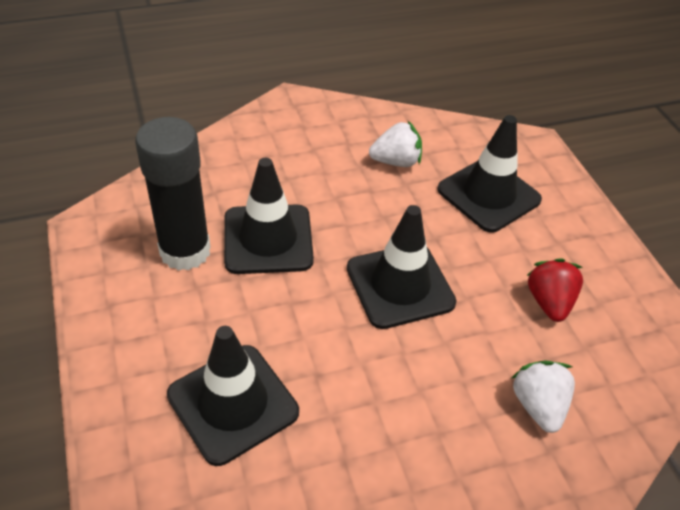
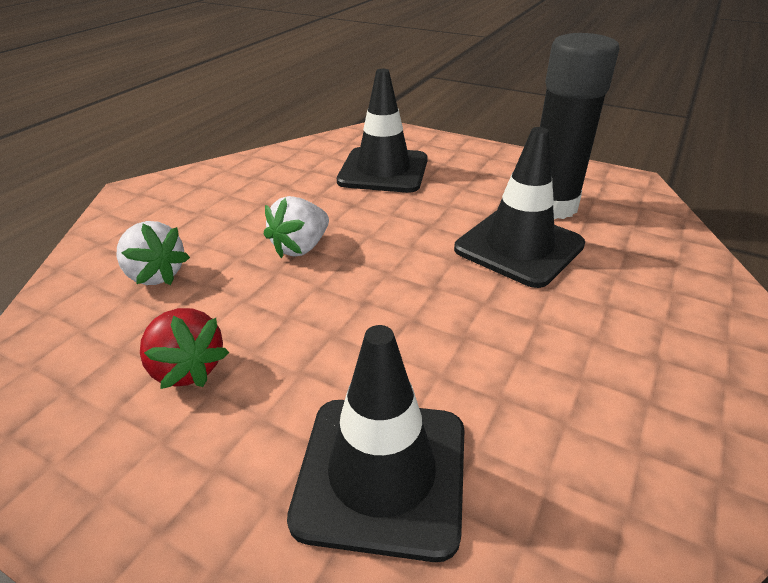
camera: 140 degrees right, 10 degrees down
black traffic cone [347,205,456,329] -> none
white strawberry [369,121,422,167] -> white strawberry moved to [264,196,329,258]

